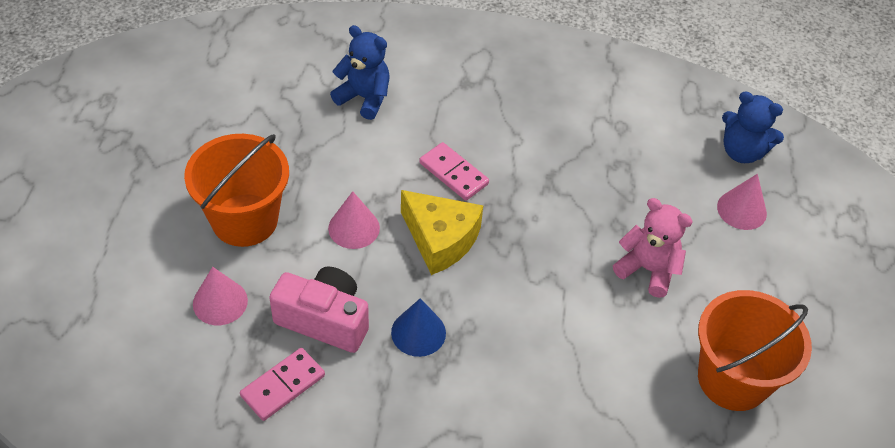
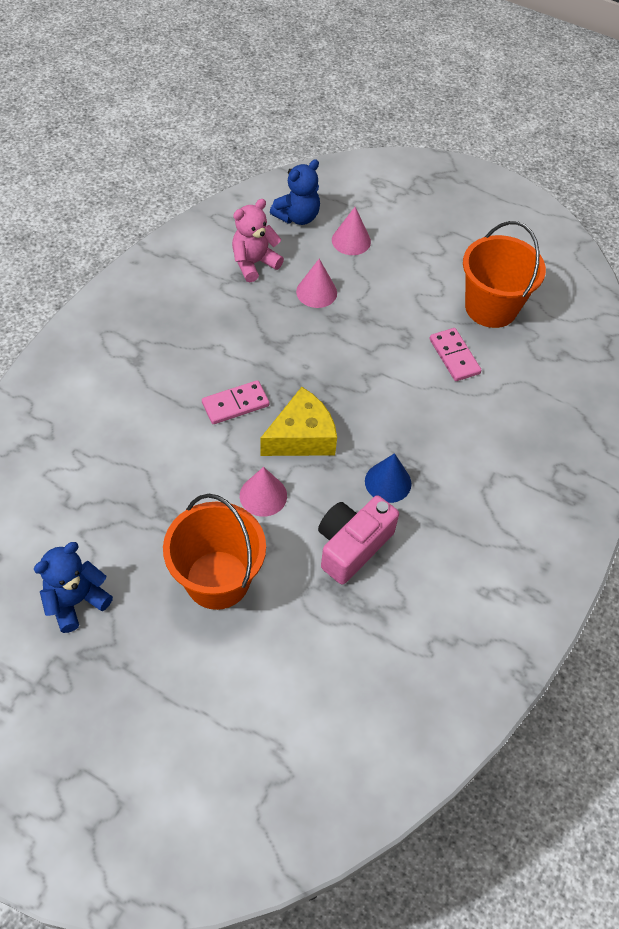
camera: 70 degrees left, 5 degrees up
pink cone [193,267,248,325] -> pink cone moved to [296,259,337,308]
pink domino [240,348,325,421] -> pink domino moved to [430,328,482,381]
blue teddy bear [330,25,390,120] -> blue teddy bear moved to [34,542,113,633]
pink teddy bear [613,198,693,298] -> pink teddy bear moved to [232,199,284,282]

